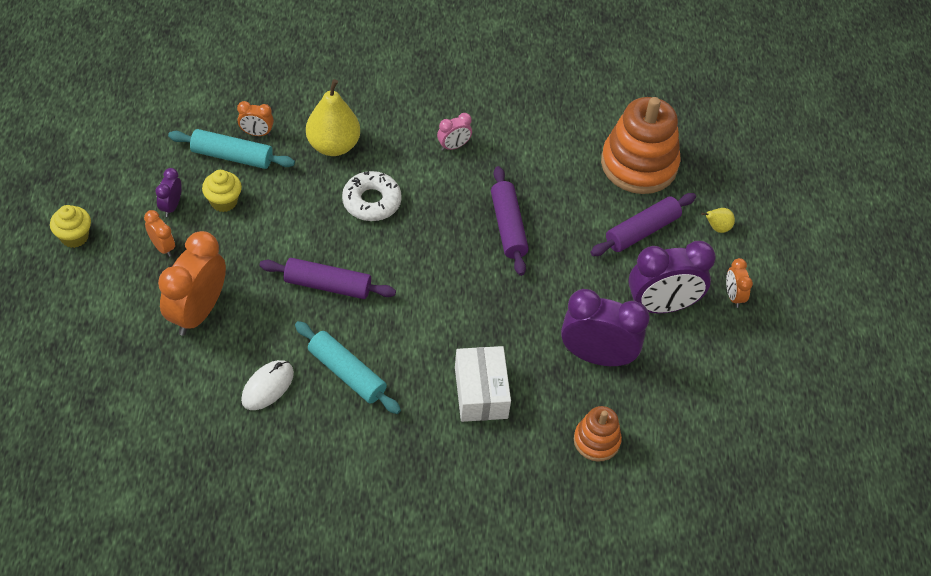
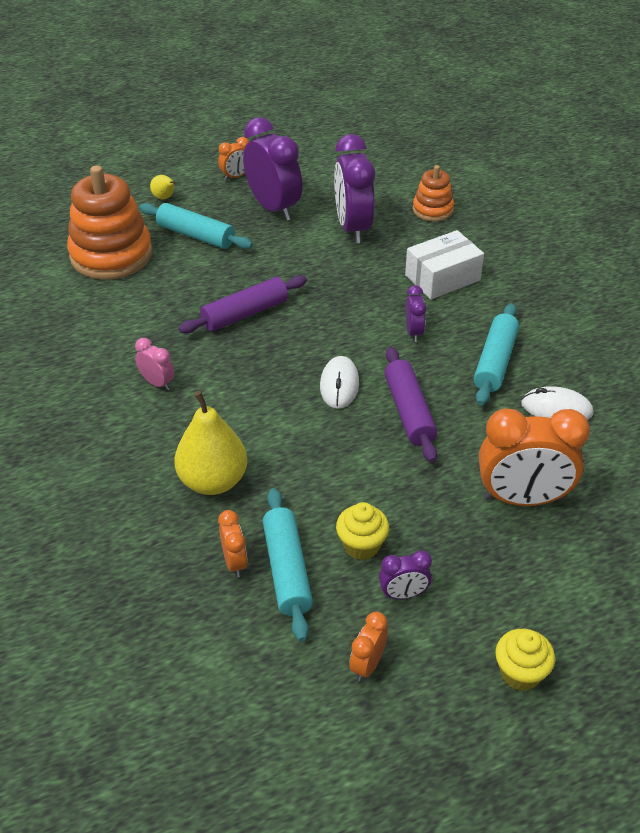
camera: 110 degrees left, 10 degrees down
orange clock [144,210,175,257] -> orange clock moved to [349,612,388,682]
white donut [342,171,402,221] -> none
purple rolling pin [590,193,696,256] -> turquoise rolling pin [140,203,253,249]
none -> white mouse [320,356,359,409]
none -> purple clock [405,285,426,342]

